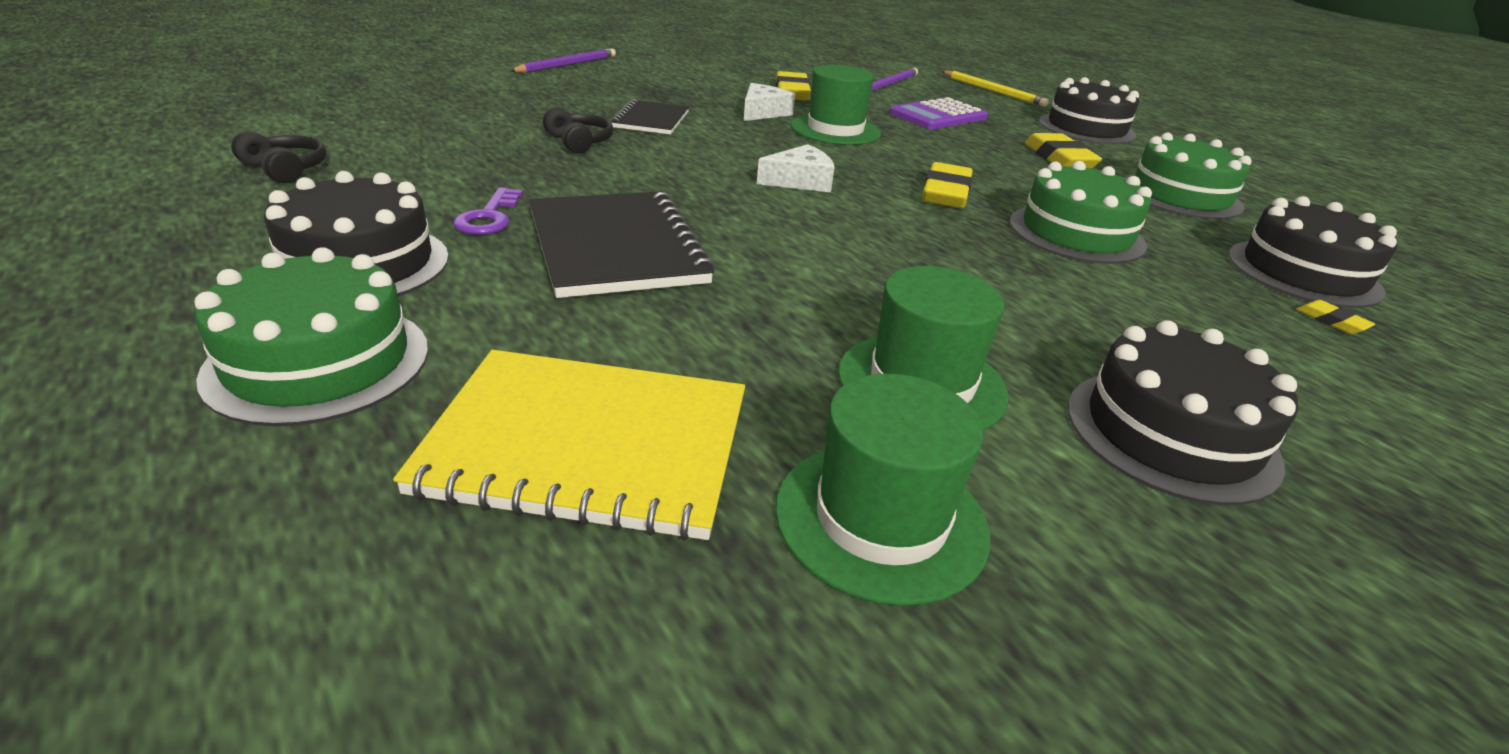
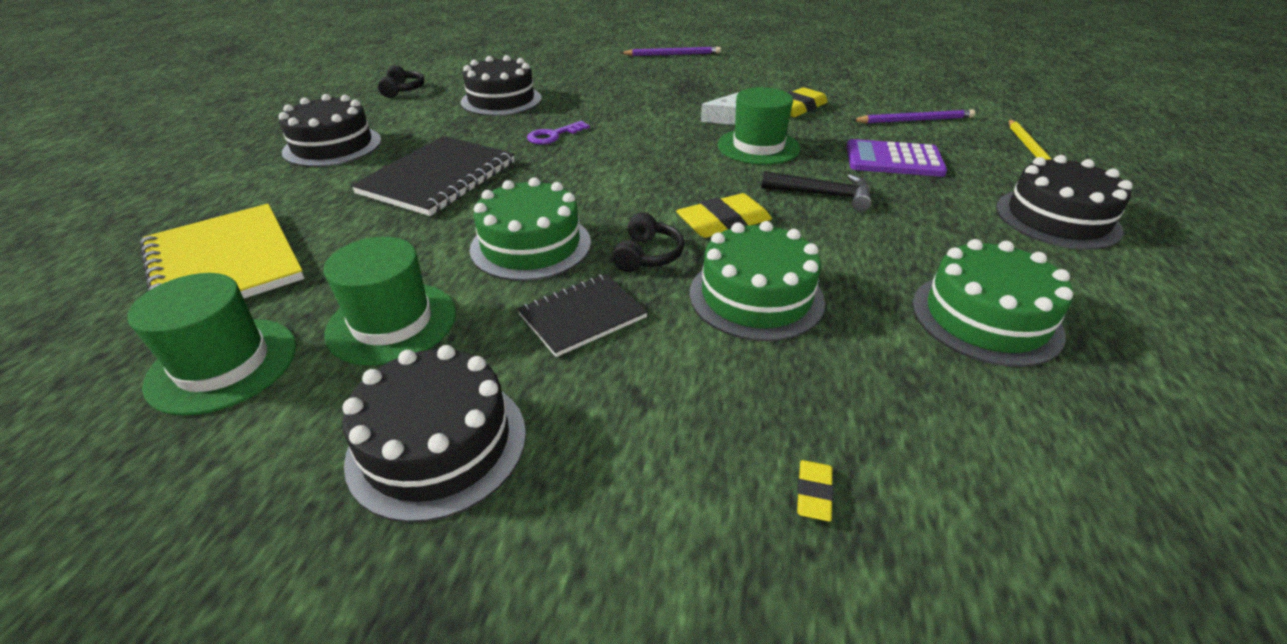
camera: 50 degrees right, 5 degrees up
green cake [194,247,428,426] -> green cake moved to [470,177,591,281]
purple key [453,187,523,235] -> purple key moved to [527,121,590,145]
black headphones [543,107,613,154] -> black headphones moved to [612,212,684,272]
black notebook [611,99,689,135] -> black notebook moved to [517,274,648,357]
white cheese [757,144,835,193] -> none
yellow eraser [1025,133,1102,168] -> none
black cake [1228,196,1398,308] -> black cake moved to [461,55,542,116]
none -> black hammer [761,171,872,212]

